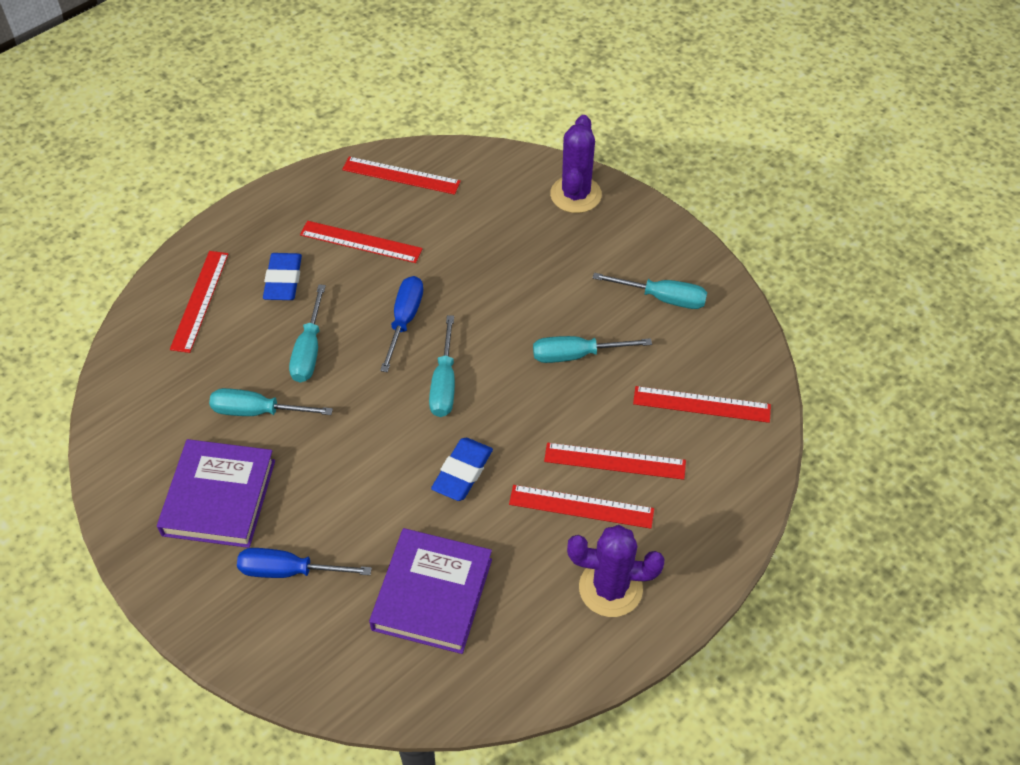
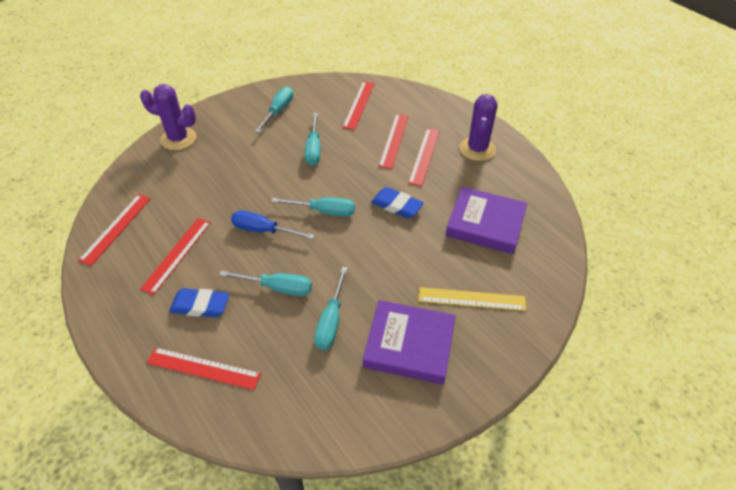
camera: 85 degrees left, 5 degrees down
blue screwdriver [237,548,372,578] -> yellow ruler [419,287,526,311]

